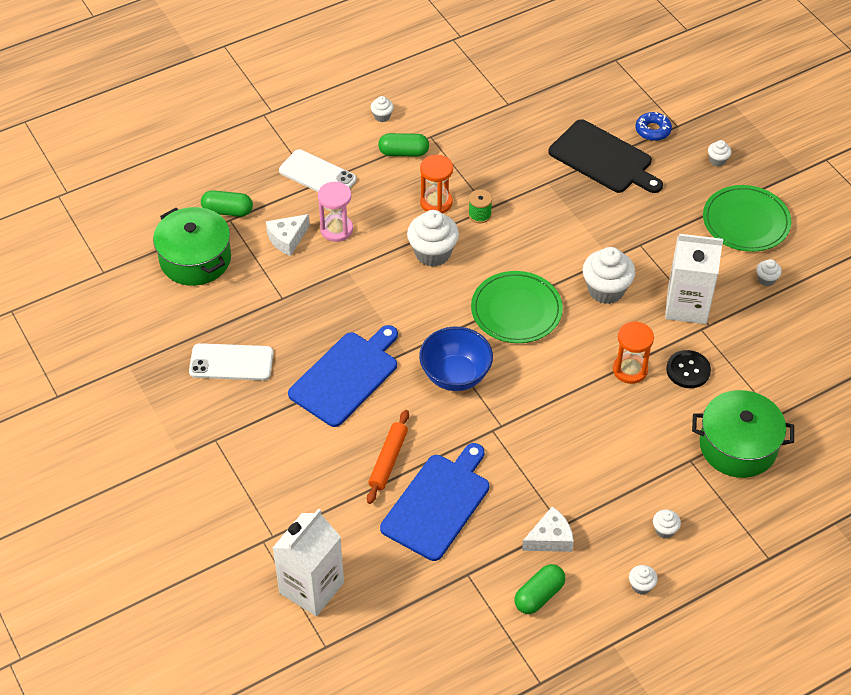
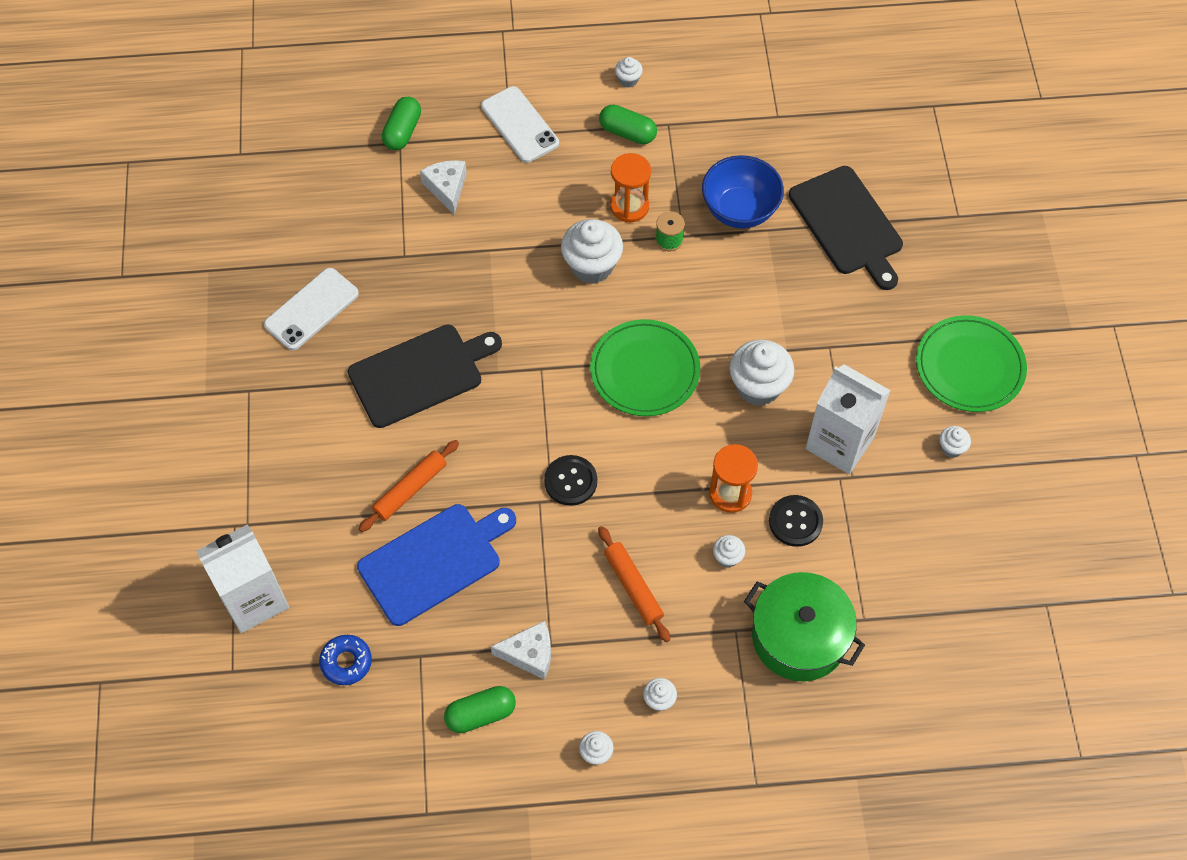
camera: 25 degrees right, 10 degrees up
green pot [153,207,231,286] -> none
white phone [189,343,273,381] -> white phone turned 75 degrees counterclockwise [264,268,359,350]
green capsule [201,190,253,217] -> green capsule turned 75 degrees clockwise [382,97,421,150]
white cheese [266,214,310,256] -> white cheese turned 90 degrees clockwise [420,160,467,214]
blue cutting board [288,325,398,427] -> black cutting board [348,325,502,428]
pink hourglass [318,182,353,242] -> none
blue bowl [419,327,493,391] -> blue bowl moved to [702,155,784,229]
blue donut [635,112,672,141] -> blue donut moved to [319,635,372,685]
white cupcake [708,140,732,167] -> white cupcake moved to [713,535,745,568]
none -> black button [544,455,597,506]
none -> orange rolling pin [598,526,670,642]

